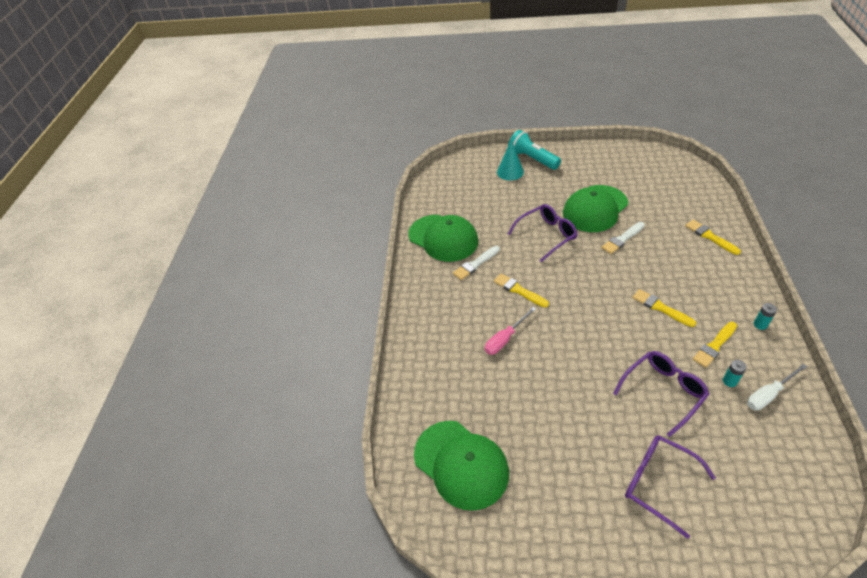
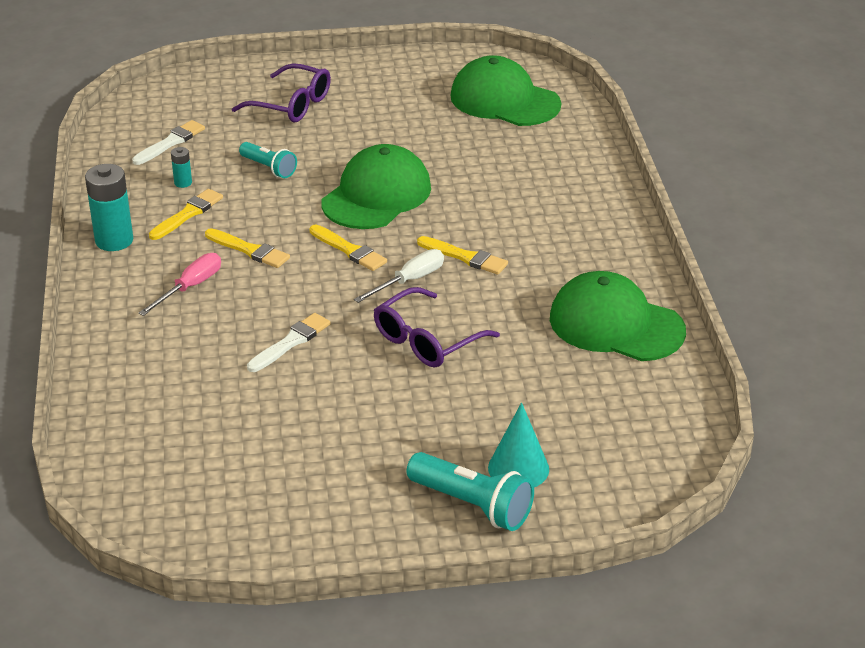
camera: 165 degrees right, 10 degrees down
white brush [453,246,500,280] -> white brush moved to [132,120,205,165]
pink screwdriver [485,307,536,355] -> pink screwdriver moved to [138,253,221,316]
green cap [563,185,628,232] -> green cap moved to [321,144,431,229]
purple glasses [613,351,709,437] -> turquoise flashlight [239,142,297,178]
yellow brush [685,220,741,255] -> yellow brush moved to [310,225,387,271]
white screwdriver [747,364,807,411] -> white screwdriver moved to [354,249,444,303]
turquoise battery [754,303,777,330] -> turquoise battery [85,164,133,251], size x2.04

